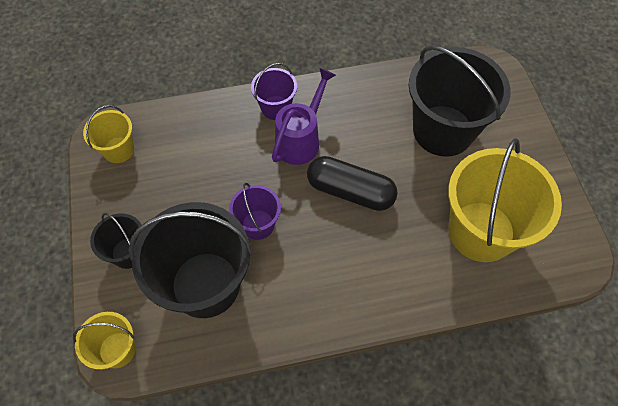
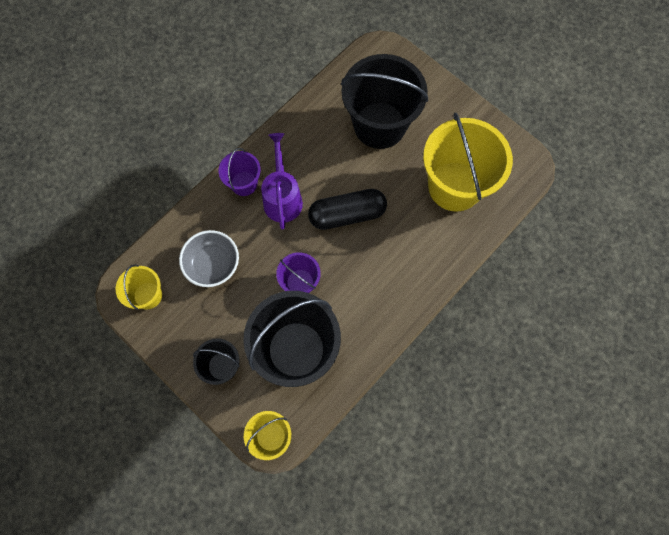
camera: 35 degrees left, 10 degrees up
none -> grey bowl [179,230,239,287]

